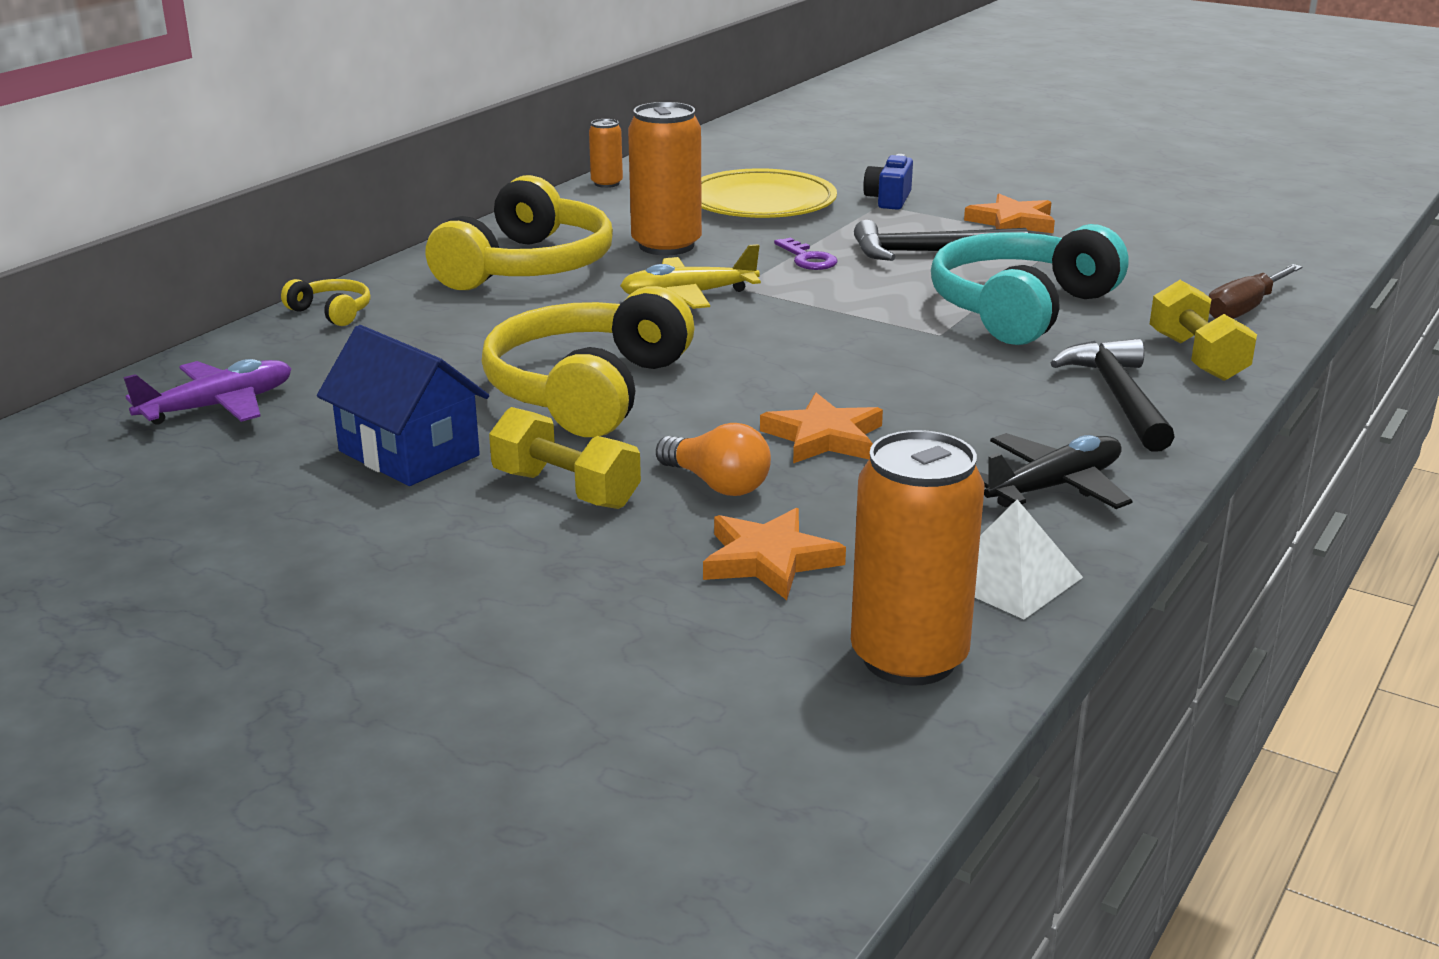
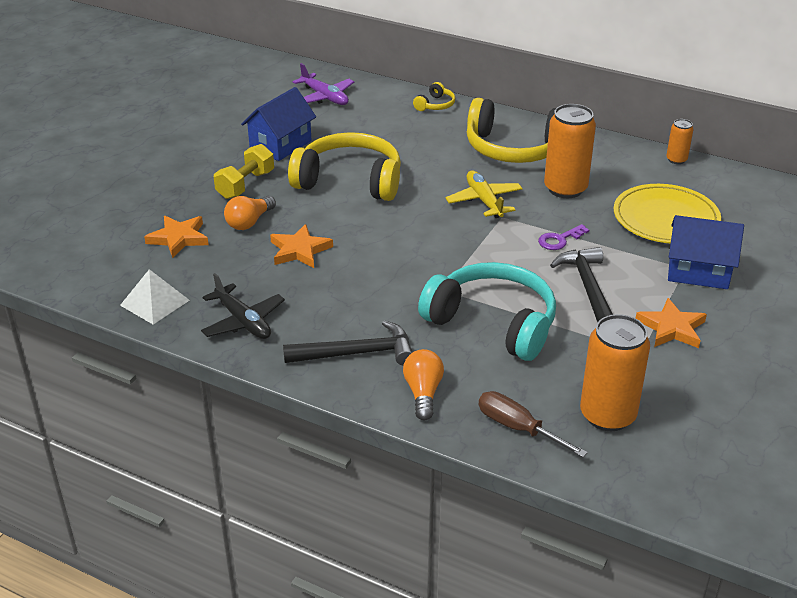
camera: 85 degrees right, 10 degrees up
orange can [851,430,985,686] -> orange can moved to [580,314,650,431]
blue camera [863,154,913,210] -> blue house [668,215,744,289]
yellow dumbbell [1150,280,1257,381] -> orange light bulb [403,349,444,420]

